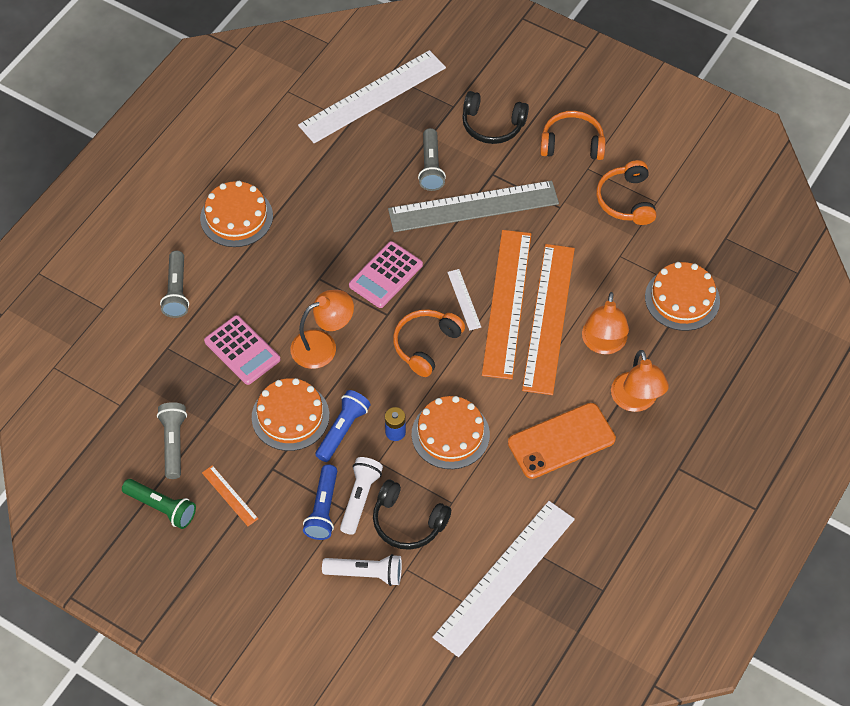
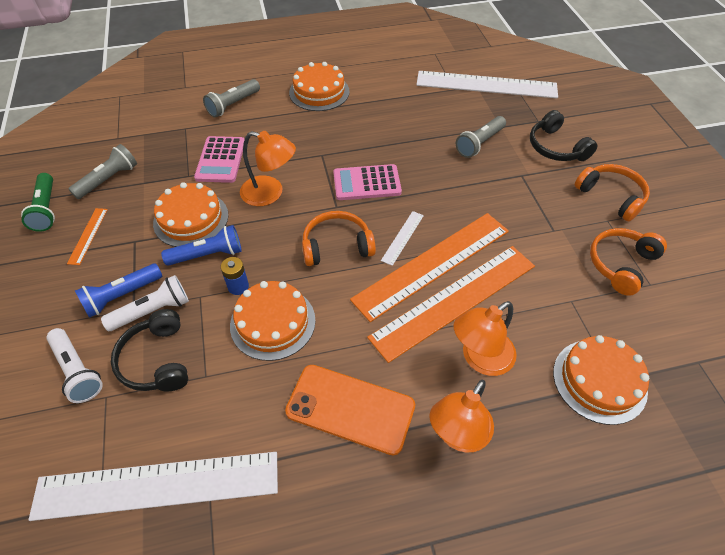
camera: 45 degrees right, 5 degrees down
grey ruler [388,181,559,232] -> none

